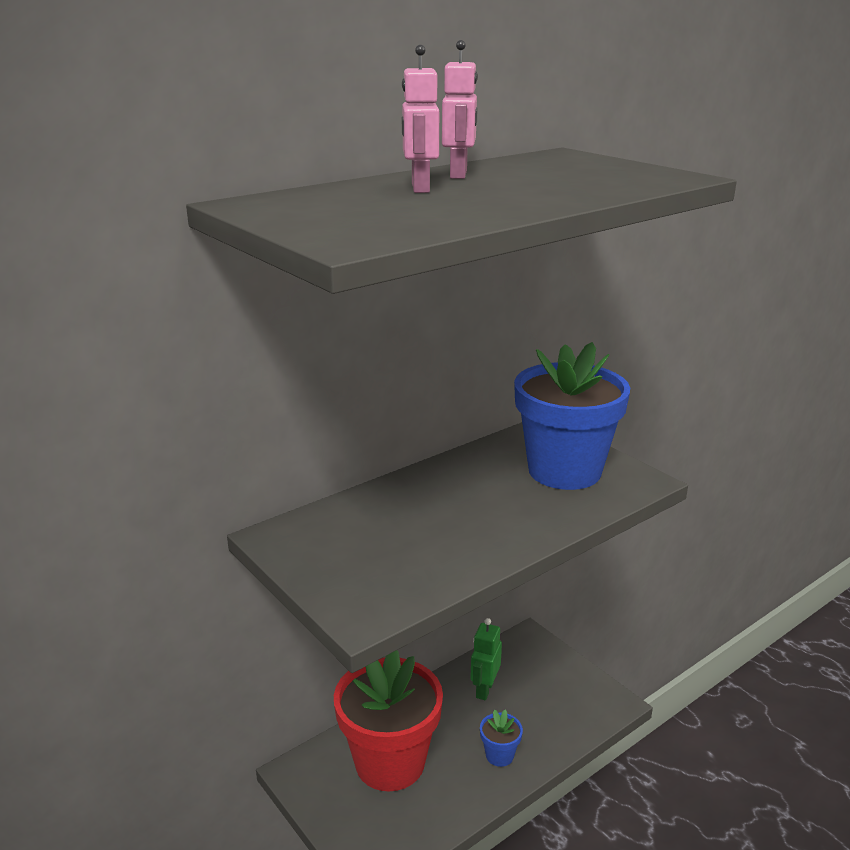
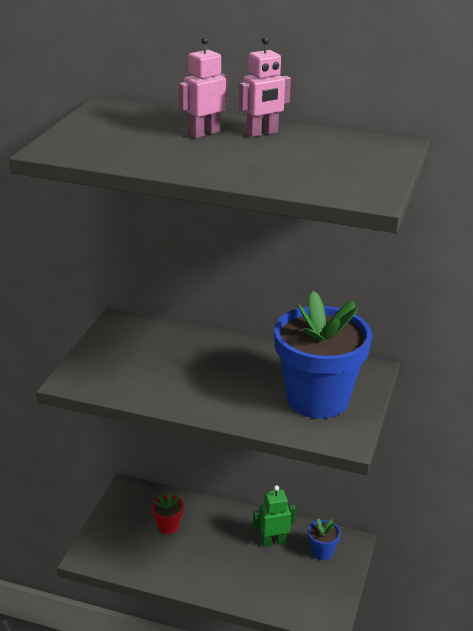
camera: 55 degrees right, 5 degrees up
red flower pot [334,650,443,792] -> red flower pot [152,492,184,534], size x0.41
blue flower pot [480,709,523,767] -> blue flower pot moved to [308,518,341,560]

